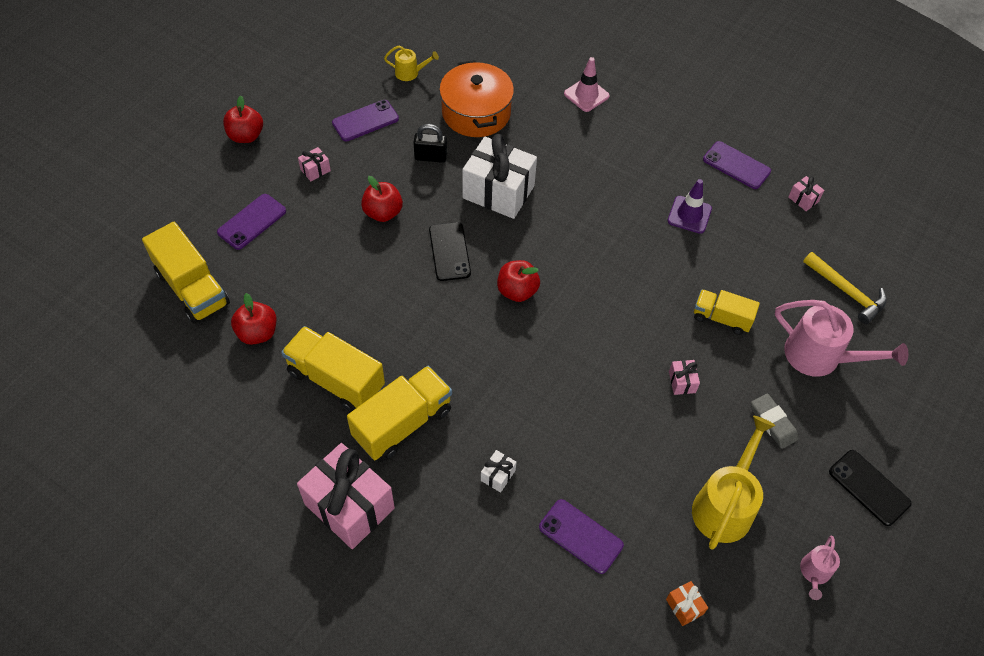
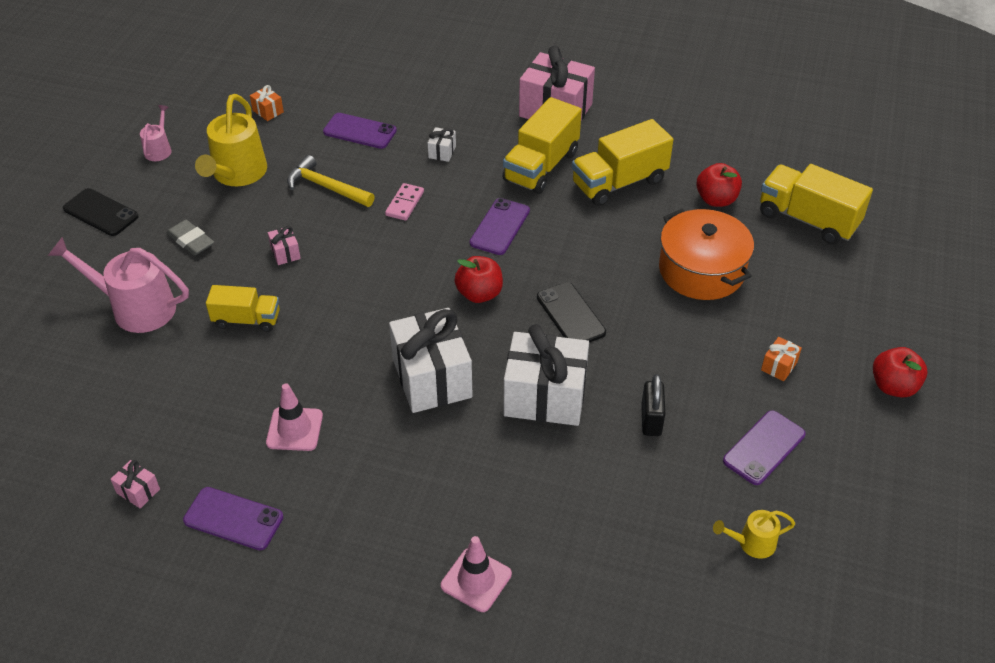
camera: 165 degrees right, 10 degrees down
purple phone [217,194,286,250] -> purple phone moved to [470,198,530,255]
yellow truck [281,326,385,412] -> yellow truck turned 135 degrees clockwise [572,119,673,206]
pink gift [298,147,331,181] -> orange gift [761,337,802,381]
red apple [361,176,403,222] -> none
black padlock [413,124,447,163] -> black padlock turned 75 degrees counterclockwise [641,374,665,436]
orange pot [439,60,514,137] -> orange pot moved to [659,209,754,300]
purple traffic cone [668,179,712,234] -> pink traffic cone [266,383,323,451]
yellow hammer [803,252,887,324] -> yellow hammer moved to [287,155,375,207]
none -> pink domino [385,183,424,221]
none -> white gift [389,308,473,413]

